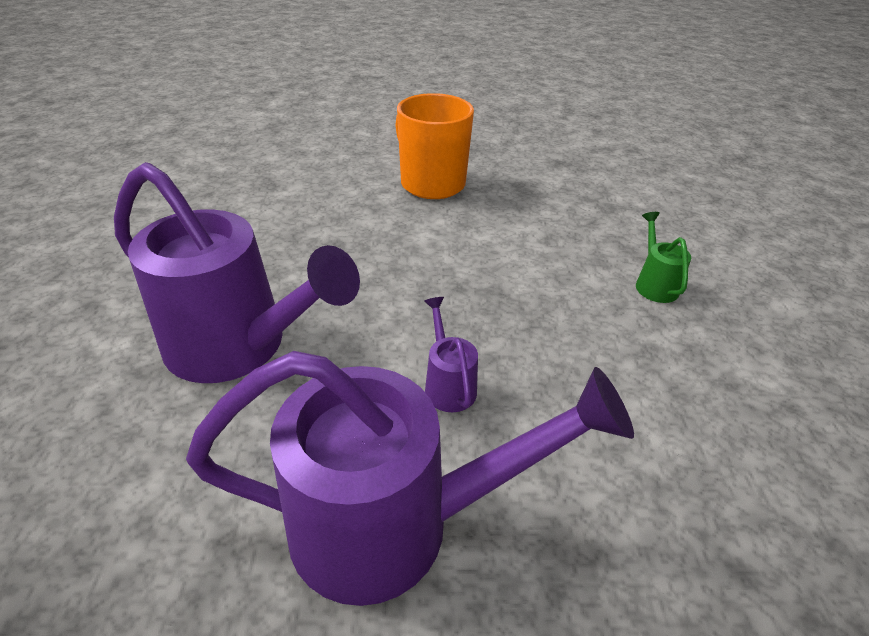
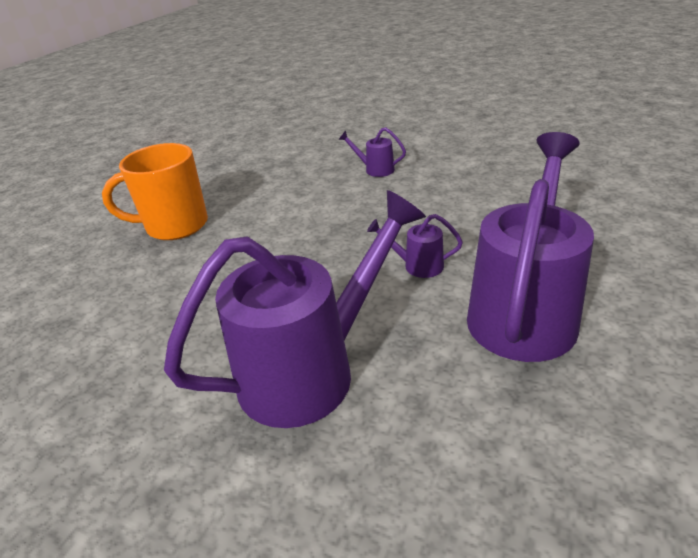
camera: 60 degrees left, 5 degrees down
green watering can [636,212,691,303] -> purple watering can [338,127,406,177]

